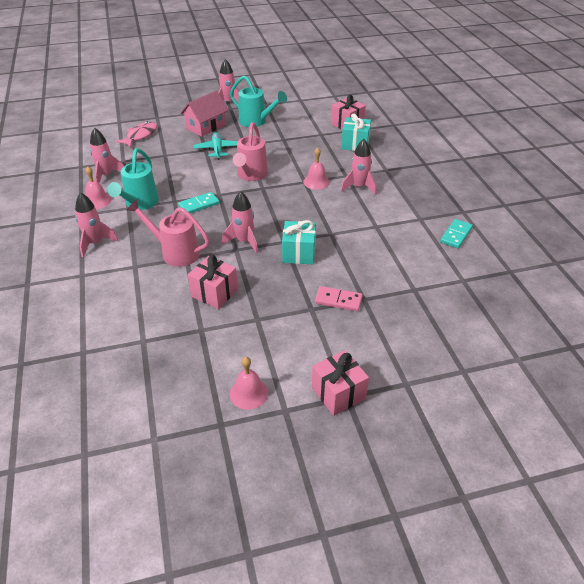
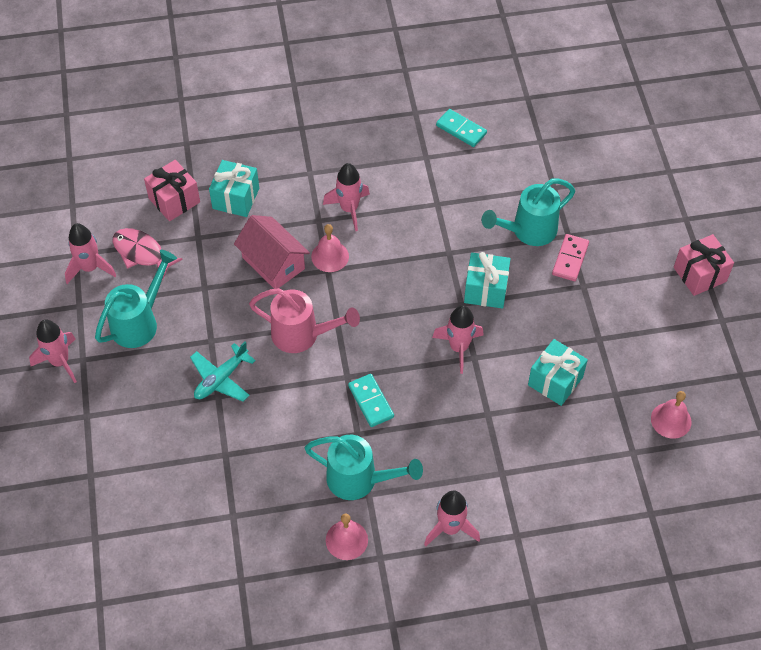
camera: 85 degrees left, 15 degrees up
pink rocket [90,128,124,182] -> pink rocket moved to [65,223,117,284]
pink fish [115,121,157,148] -> pink fish moved to [113,228,183,281]
pink watering can [126,199,209,267] -> none
pink house [180,91,229,137] -> pink house moved to [234,215,310,289]
pink gift [188,255,238,309] -> turquoise gift [528,339,588,406]
turquoise plane [194,132,237,160] -> turquoise plane turned 45 degrees counterclockwise [190,342,256,401]
pink bell [230,357,268,410] -> pink bell moved to [651,391,692,439]
none -> turquoise watering can [482,178,575,246]

